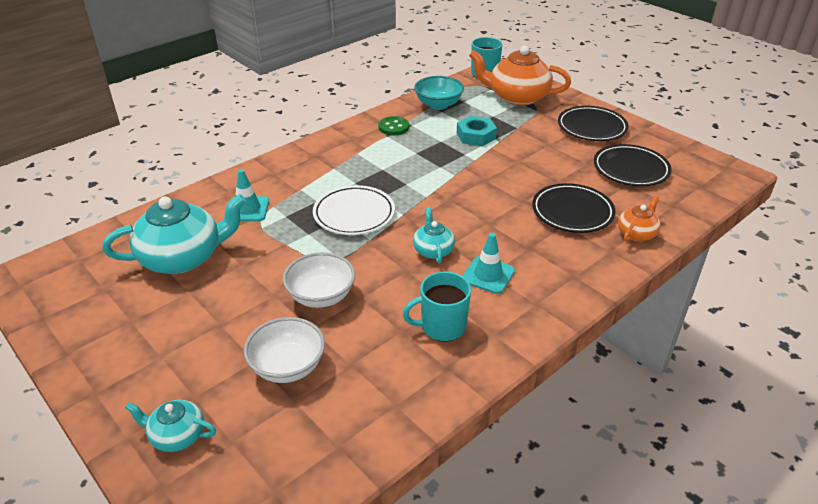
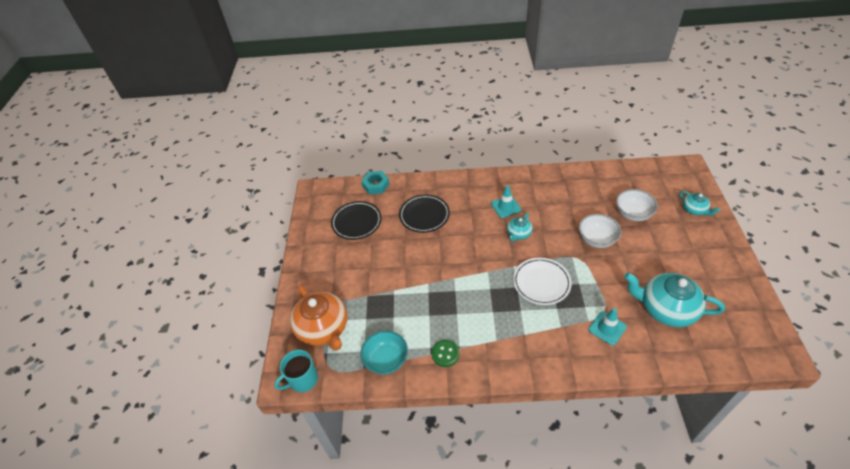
camera: 135 degrees left, 10 degrees up
turquoise mug [403,271,471,342] -> none
turquoise nut [457,116,497,146] -> turquoise nut moved to [361,171,390,195]
black plate [558,106,629,141] -> none
orange teapot [618,195,661,242] -> none

